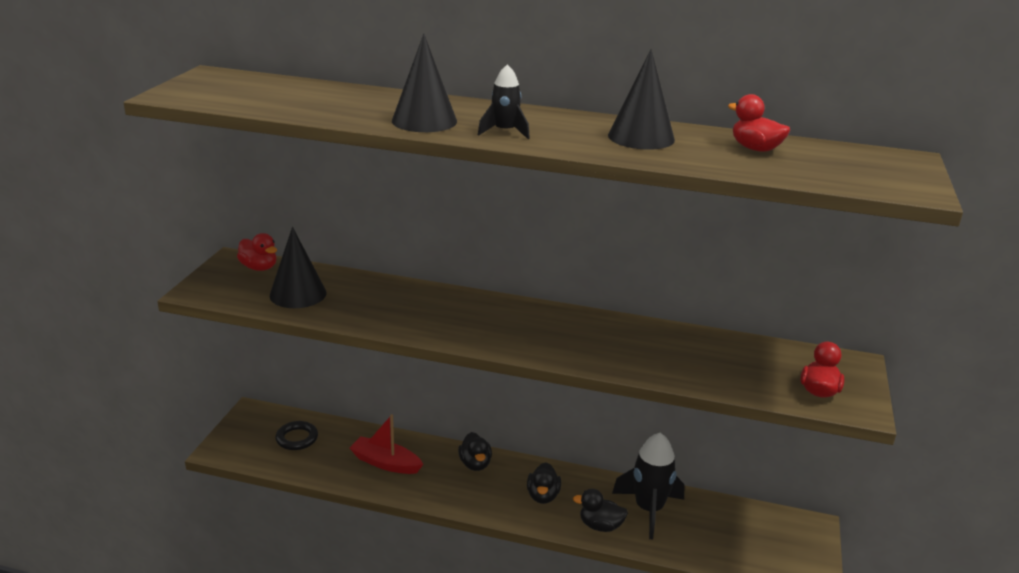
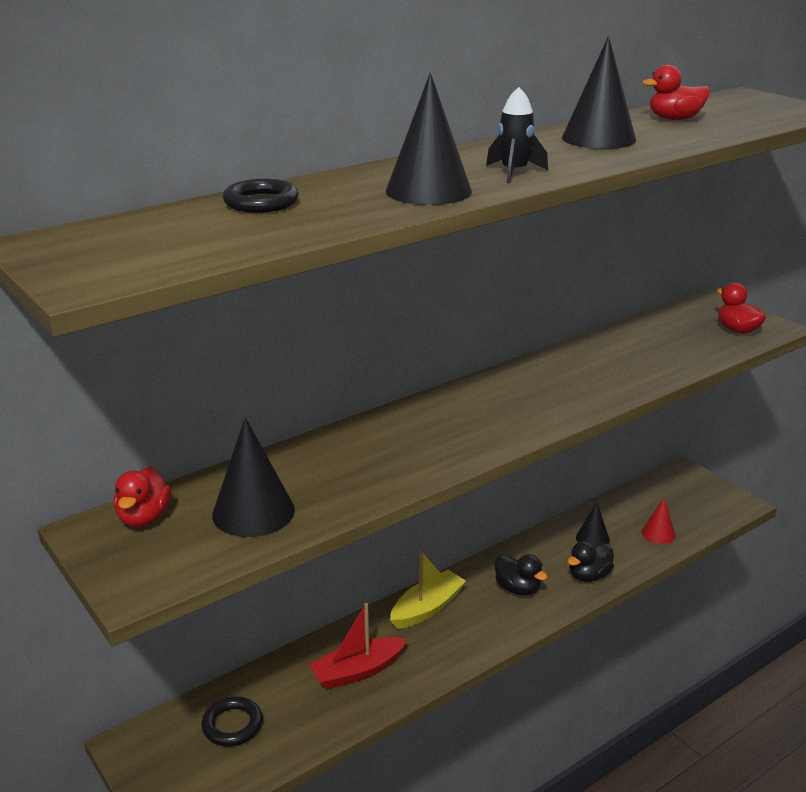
camera: 50 degrees left, 0 degrees up
red duck [237,233,277,271] -> red duck turned 105 degrees clockwise [114,466,171,527]
black duck [458,432,492,471] -> yellow boat [390,551,466,629]
black rocket [612,433,685,539] -> black cone [576,503,610,546]
none -> black ring [223,179,299,213]
none -> red cone [642,498,676,544]

